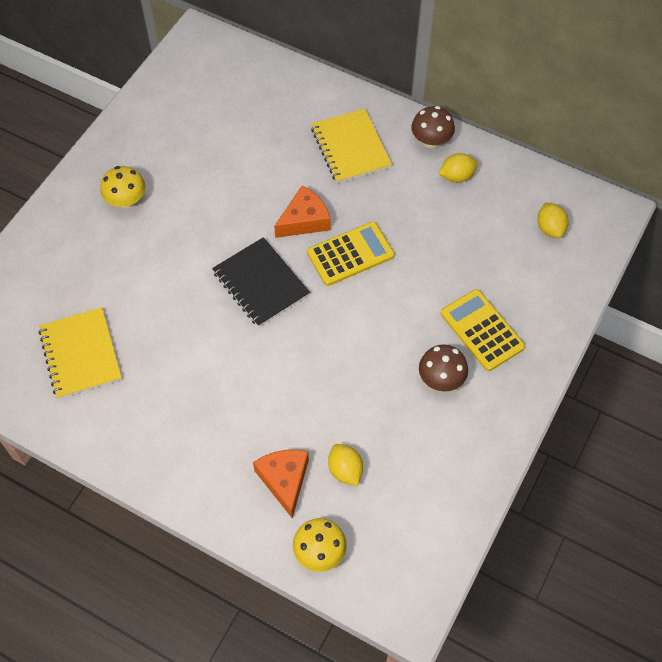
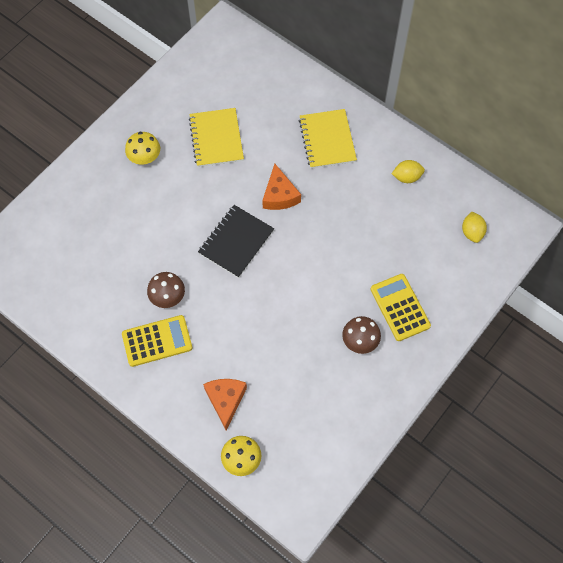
camera: 10 degrees right, 5 degrees up
yellow notebook [39,307,122,399] -> yellow notebook moved to [189,108,244,167]
black notebook [212,237,310,327] -> black notebook turned 60 degrees clockwise [198,205,274,278]
orange cheese [274,185,331,238] -> orange cheese turned 105 degrees clockwise [262,164,301,210]
yellow calculator [307,222,394,286] -> yellow calculator moved to [122,315,192,367]
yellow lemon [328,444,363,486] -> none
brown mushroom [411,106,455,148] -> brown mushroom moved to [147,272,185,308]

